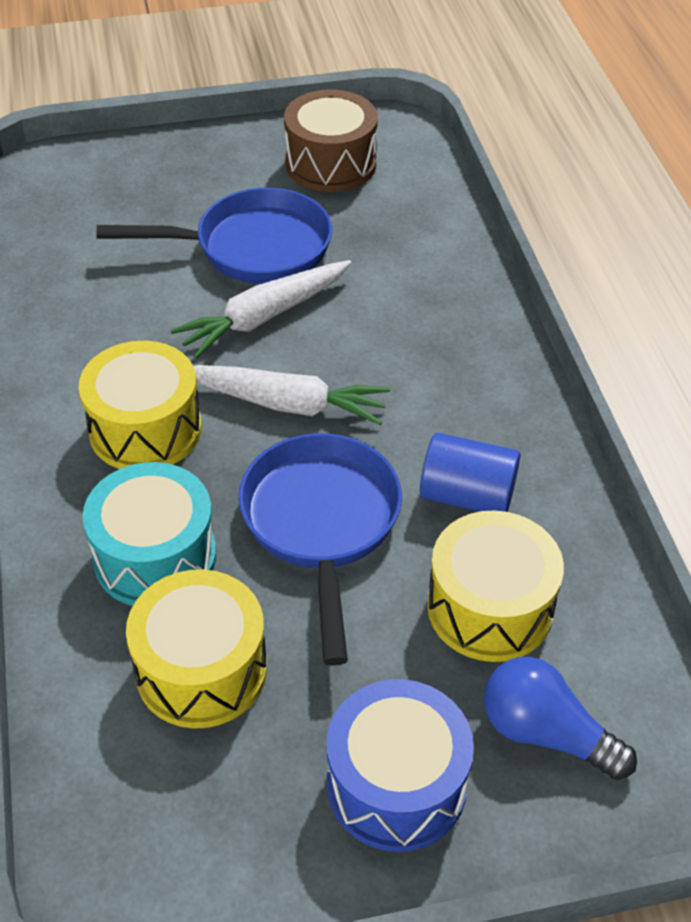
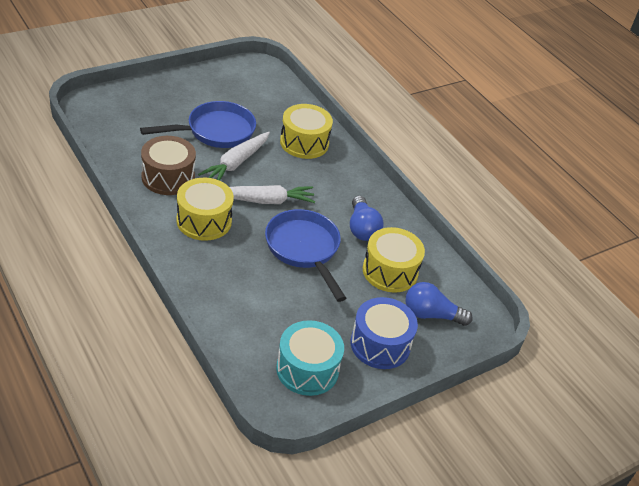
camera: 25 degrees left, 5 degrees down
turquoise drum [83,462,216,606] -> turquoise drum moved to [276,320,344,396]
yellow drum [126,569,267,729] -> yellow drum moved to [280,104,333,159]
brown drum [284,90,378,192] -> brown drum moved to [141,136,196,195]
blue cylinder [420,433,520,512] -> blue light bulb [350,196,384,241]

